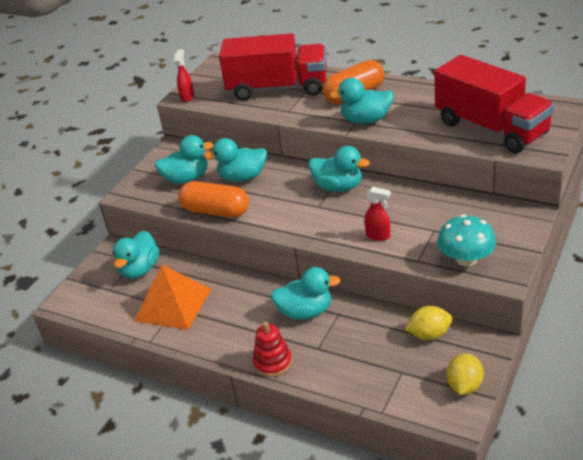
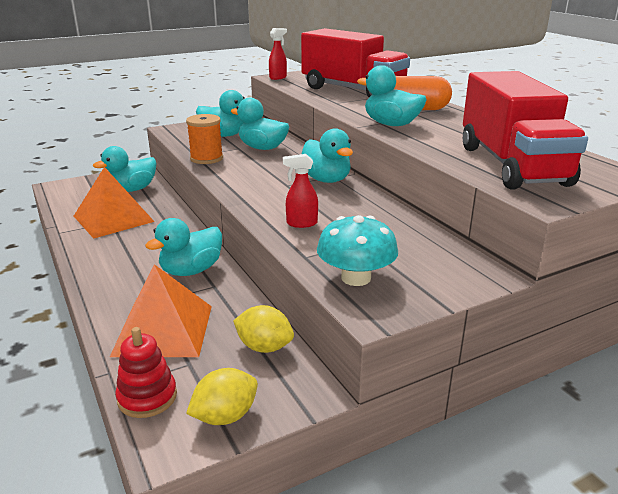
camera: 30 degrees right, 10 degrees down
orange capsule [178,181,249,218] -> orange spool [186,114,223,164]
red stacking toy [253,322,292,377] -> red stacking toy moved to [115,327,177,418]
turquoise duck [271,267,341,320] -> turquoise duck turned 105 degrees clockwise [145,218,222,276]
red spray bottle [364,187,391,241] -> red spray bottle turned 120 degrees clockwise [283,154,318,228]
none -> orange pyramid [110,264,212,357]

